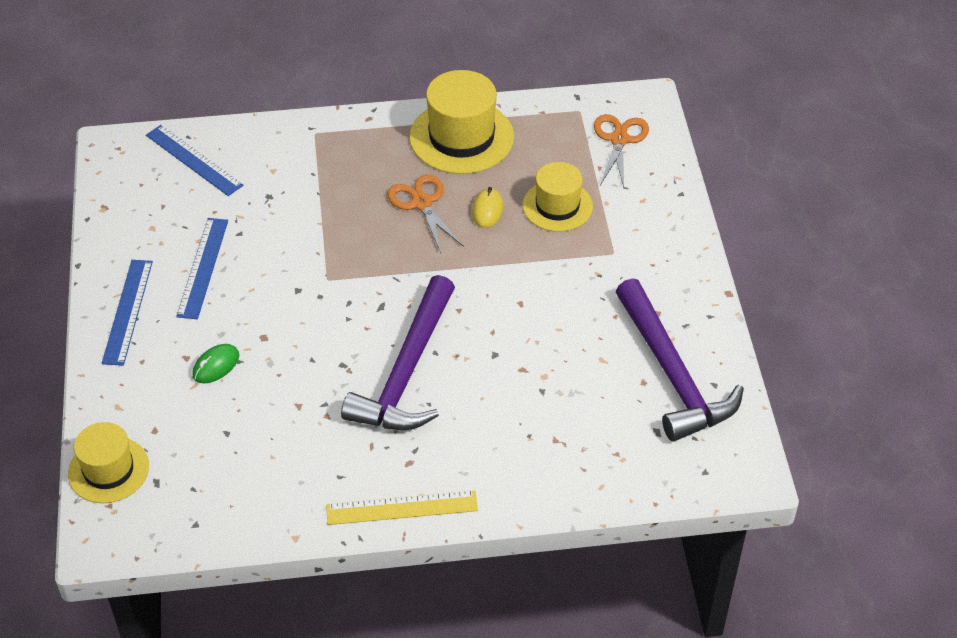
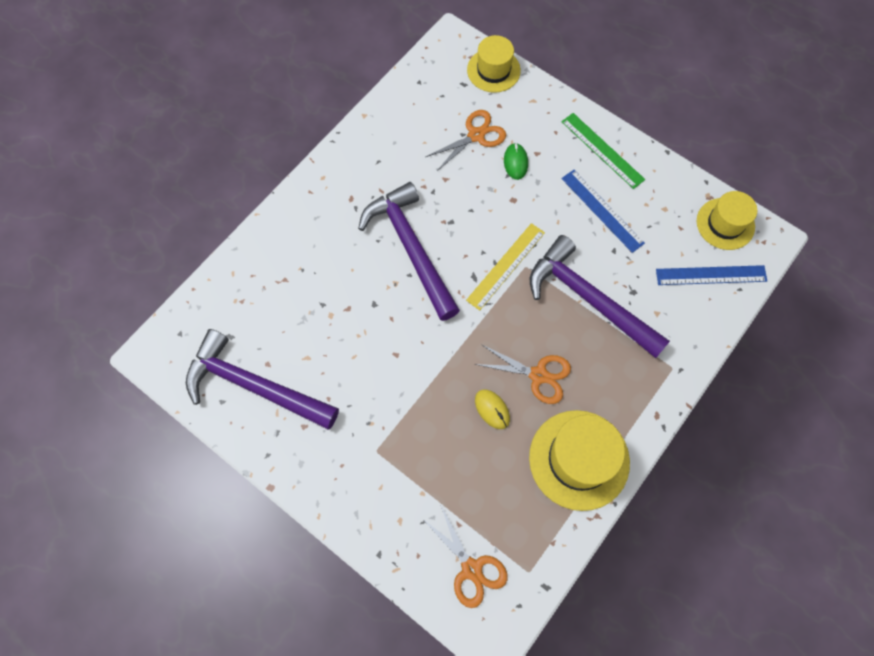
camera: 135 degrees right, 20 degrees up
blue ruler [102,260,153,366] -> green ruler [562,113,645,189]
yellow ruler [326,490,478,525] -> yellow ruler moved to [466,223,545,311]
yellow hat [523,162,593,232] -> yellow hat moved to [697,191,757,250]
none -> orange scissors [425,110,506,171]
none -> purple hammer [530,235,670,358]

